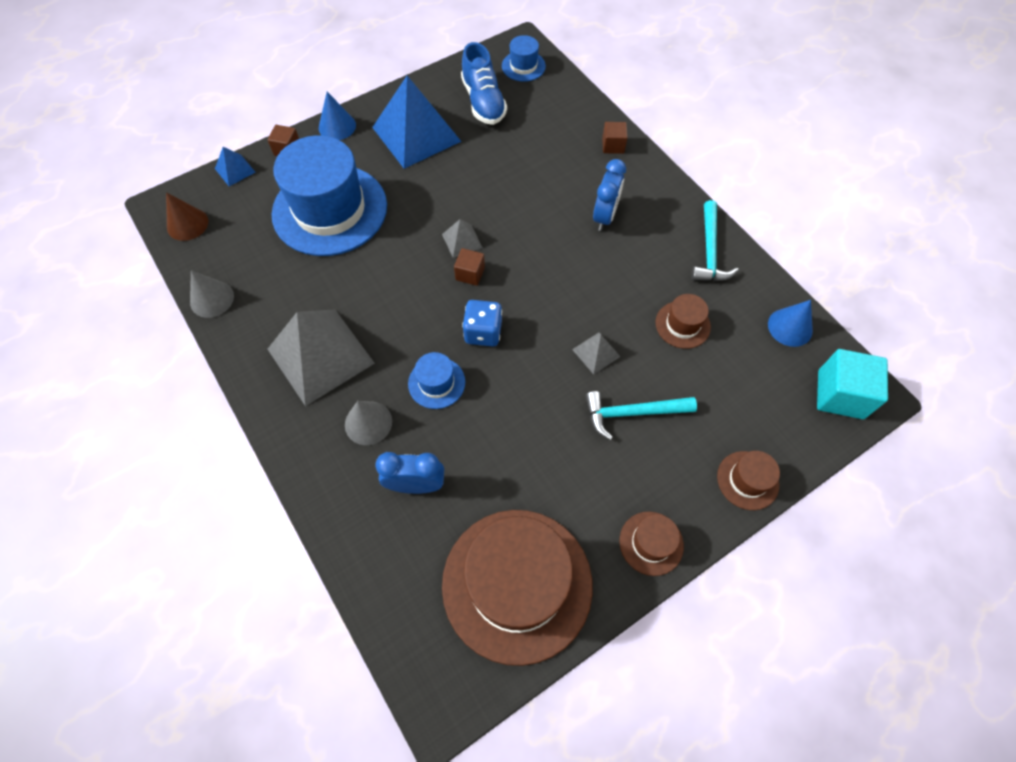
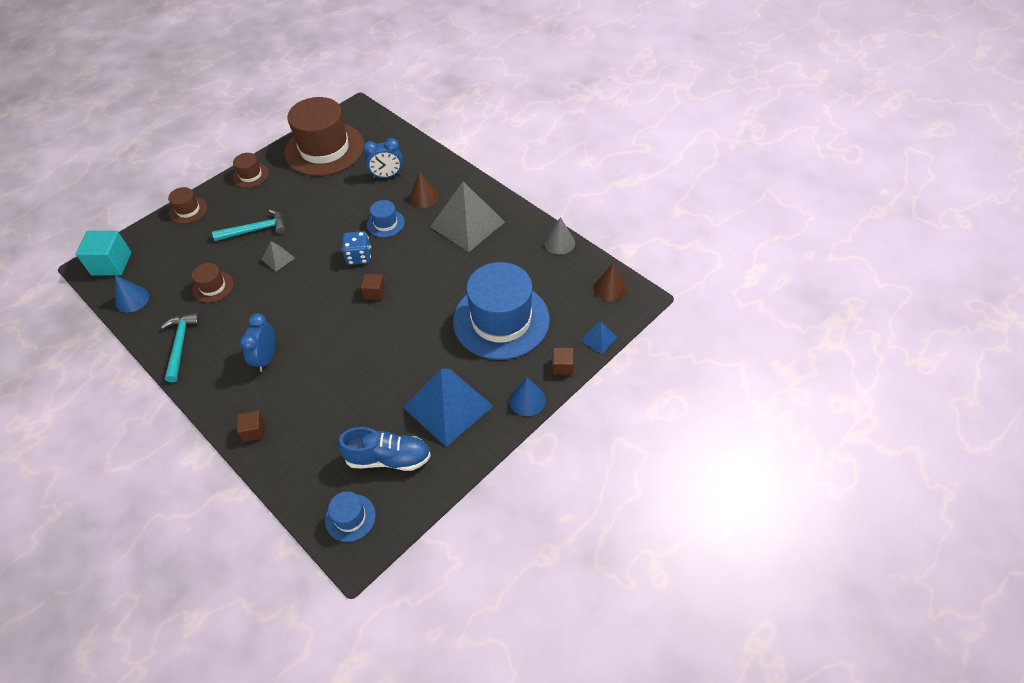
camera: 170 degrees right, 10 degrees down
grey cone [345,401,392,445] -> brown cone [409,172,439,208]
grey pyramid [442,219,482,258] -> none
blue shoe [461,42,507,125] -> blue shoe turned 120 degrees clockwise [338,427,431,471]

